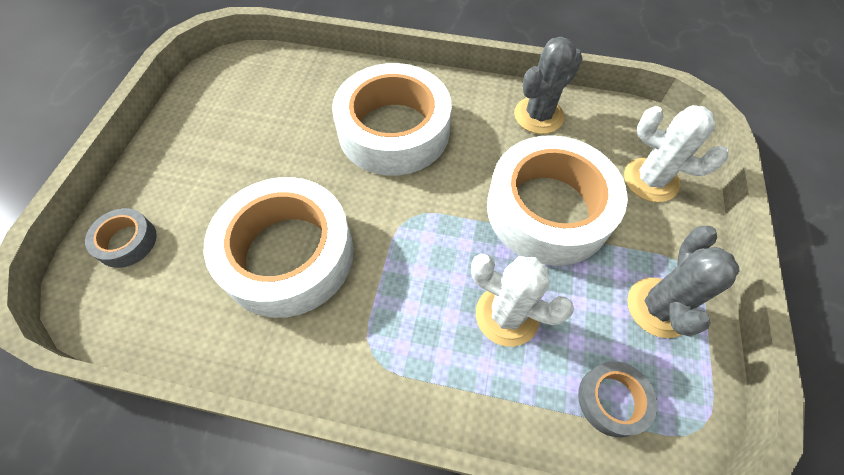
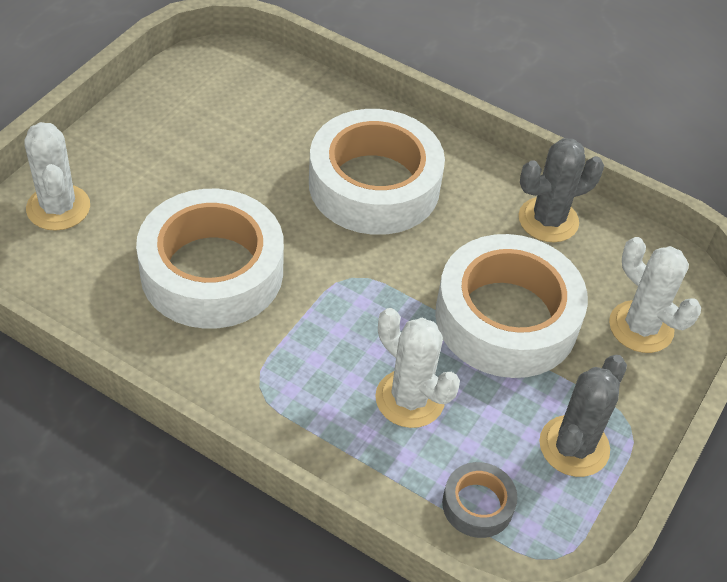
camera: 15 degrees right, 10 degrees down
grey tape [85,208,157,268] -> white cactus [24,122,90,231]

